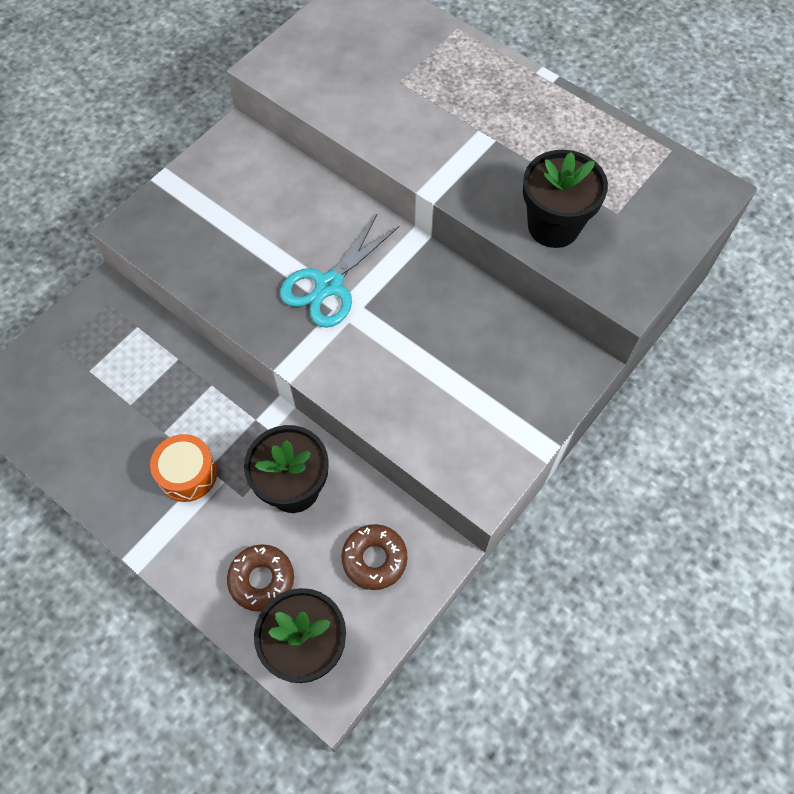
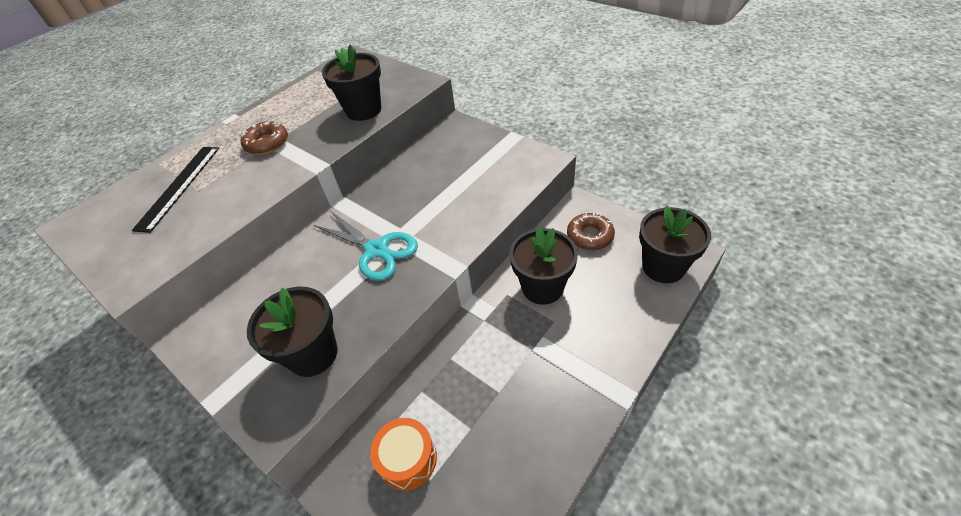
camera: 85 degrees left, 15 degrees down
orange drum [150,434,217,502] -> orange drum moved to [370,418,437,491]
brown donut [227,544,294,612] -> brown donut moved to [241,121,288,155]
none -> black ruler [132,147,219,233]
none -> black flower pot [247,287,338,377]

